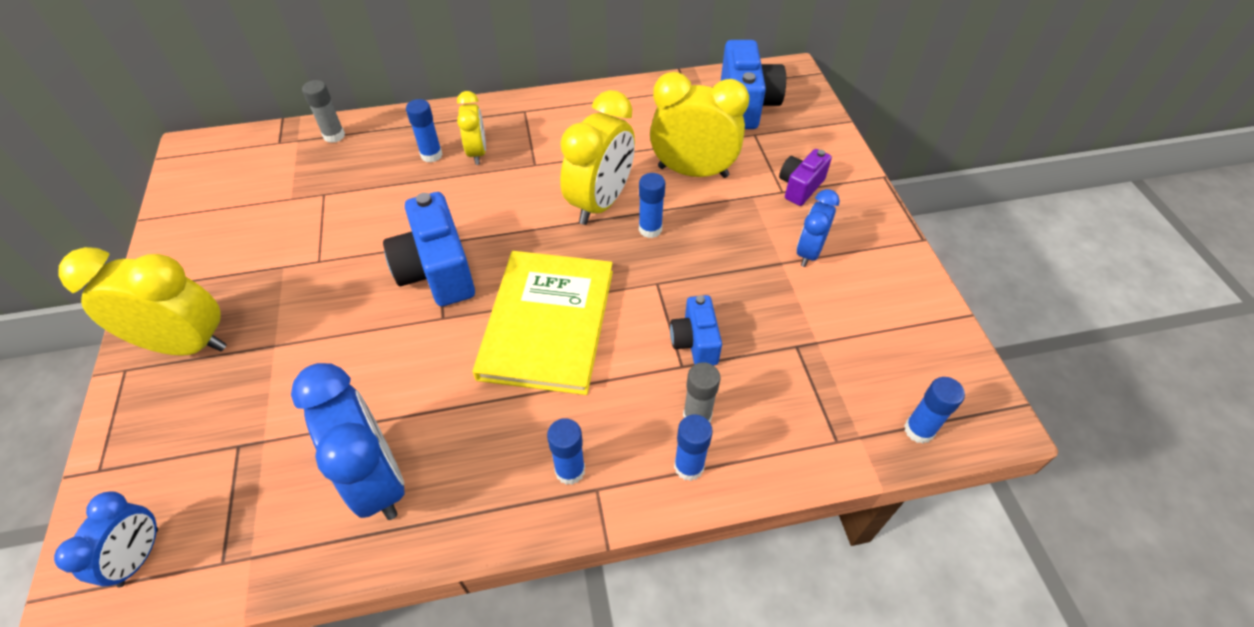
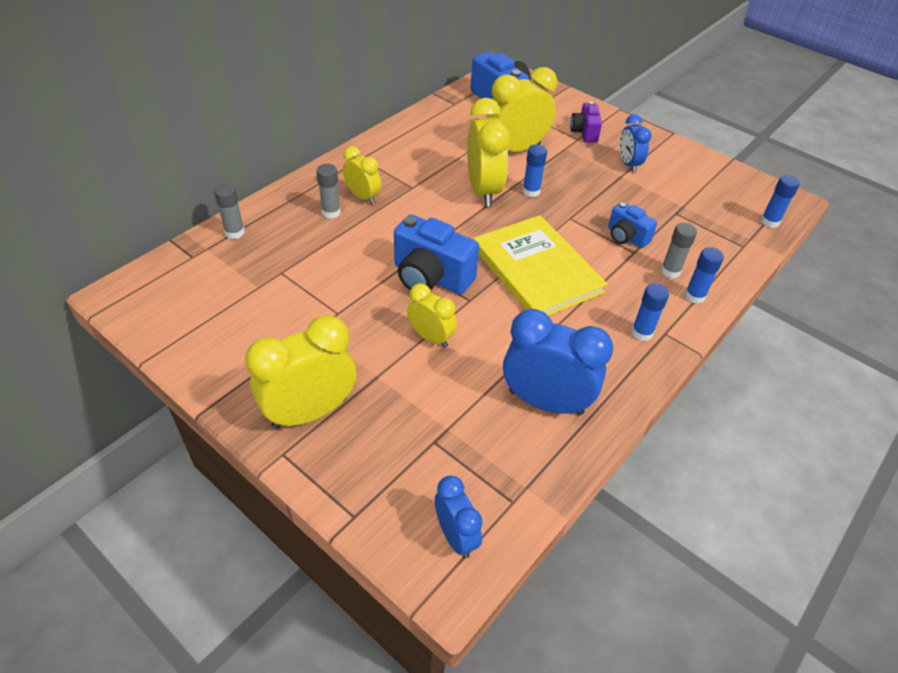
camera: 40 degrees left, 5 degrees down
blue glue stick [406,99,443,163] -> grey glue stick [316,164,341,219]
none -> yellow clock [407,284,457,348]

